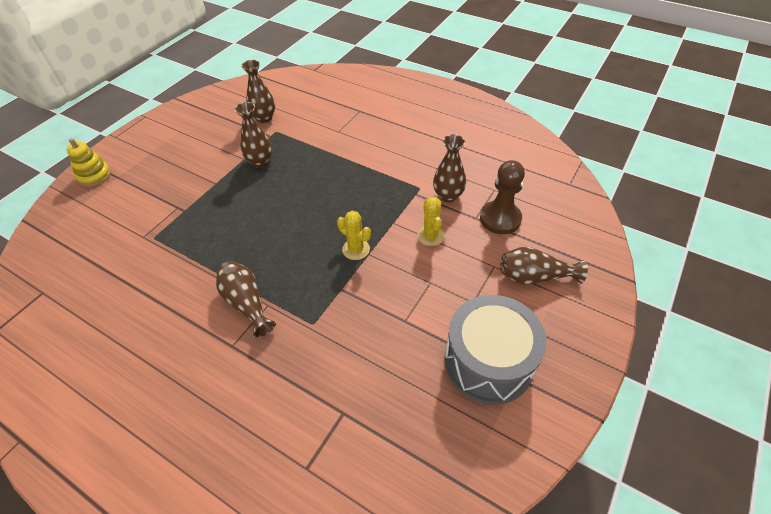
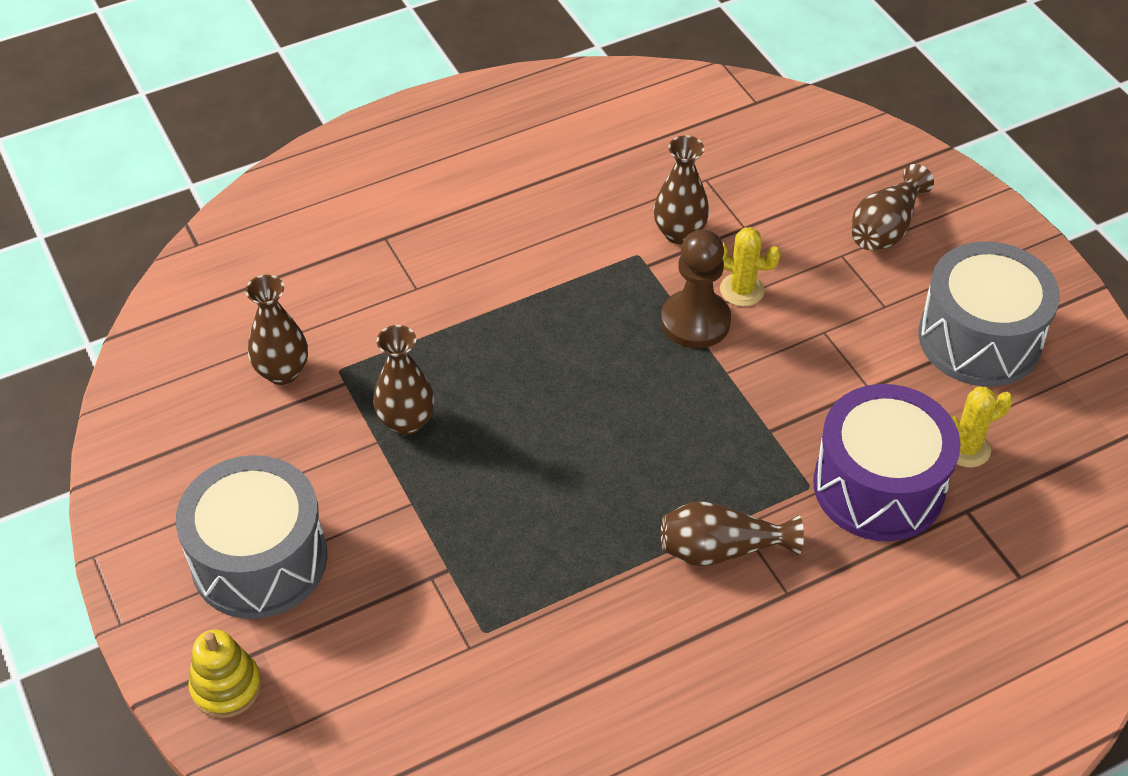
camera: 60 degrees left, 0 degrees up
yellow cactus [337,211,371,260] -> yellow cactus moved to [951,387,1013,467]
brown pawn [480,160,525,234] -> brown pawn moved to [661,229,731,348]
none -> grey drum [176,455,327,619]
none -> purple drum [813,384,961,541]

